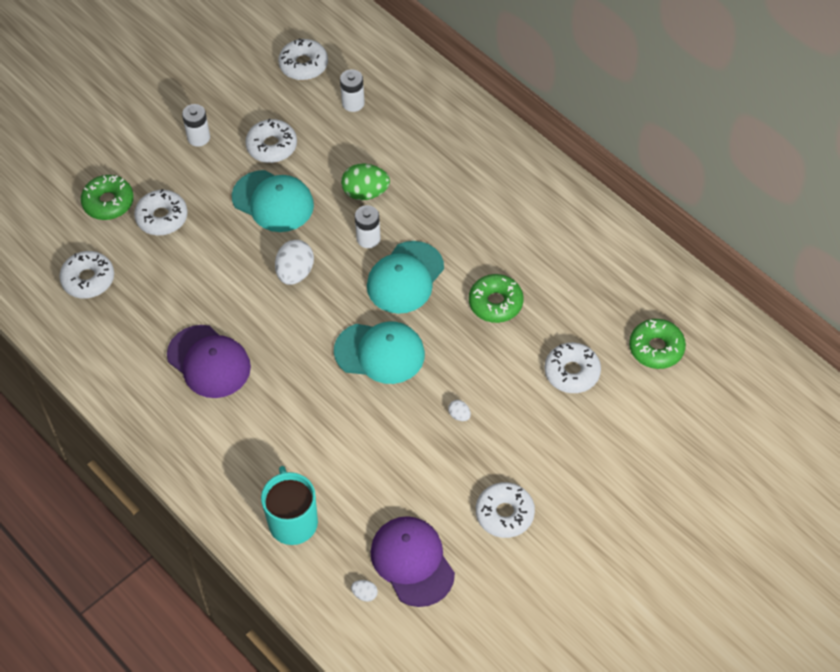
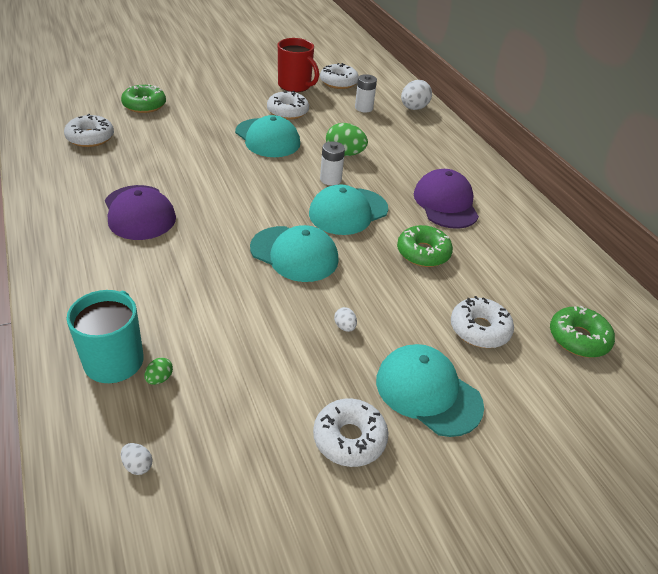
camera: 15 degrees right, 15 degrees down
white donut [134,189,188,235] -> none
white battery [182,104,210,147] -> none
white egg [275,240,314,285] -> white egg moved to [401,80,432,110]
purple cap [370,516,455,607] -> purple cap moved to [414,169,479,229]
none -> green egg [144,357,173,385]
none -> red mug [278,38,319,92]
none -> turquoise cap [376,344,484,437]

